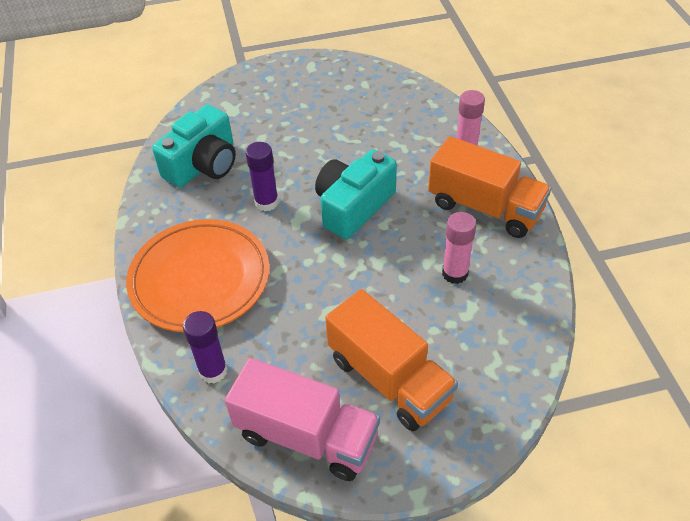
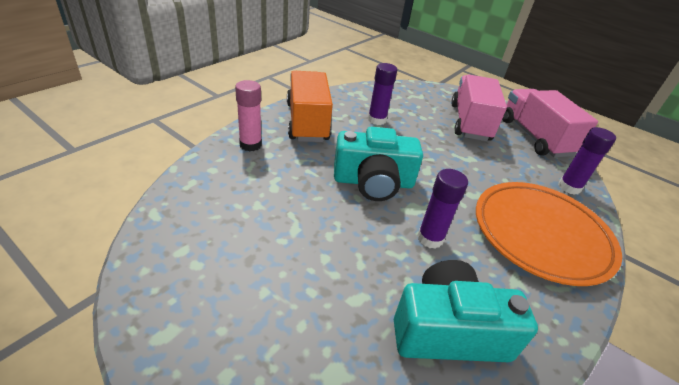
camera: 135 degrees left, 10 degrees down
orange truck [325,289,458,431] -> pink truck [451,74,507,141]
pink glue stick [442,212,476,284] -> purple glue stick [368,63,397,125]

